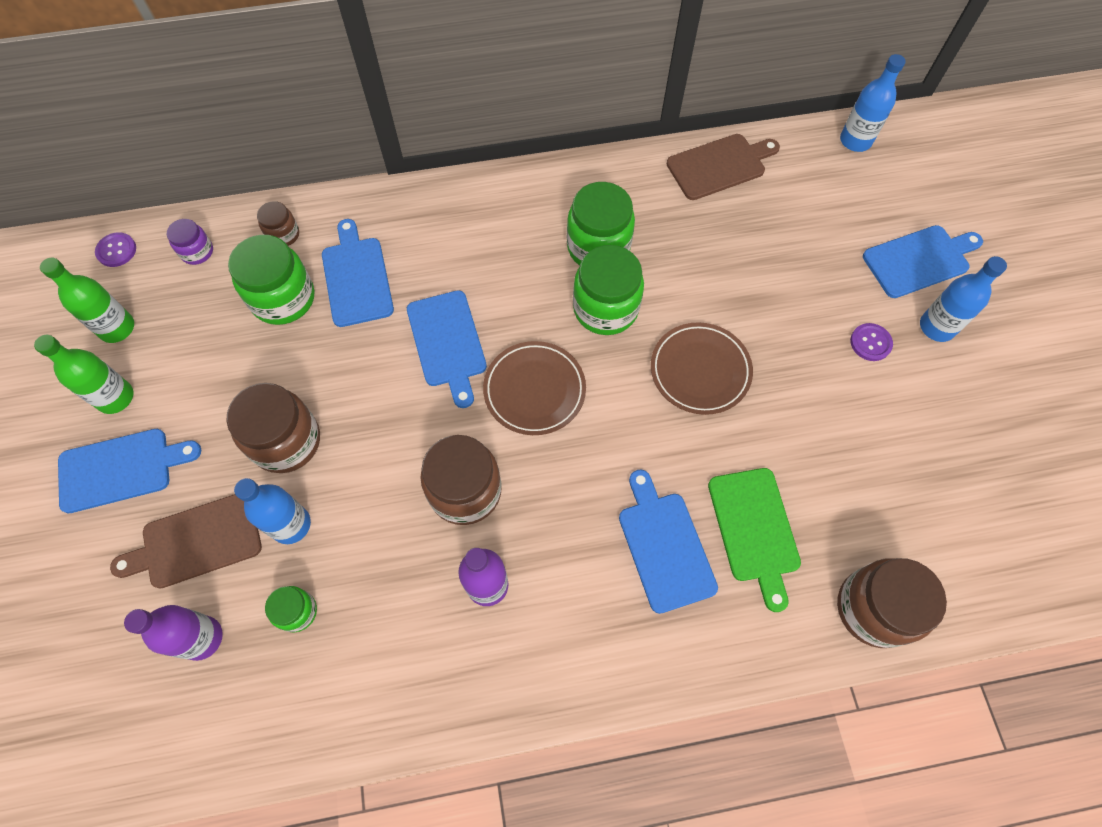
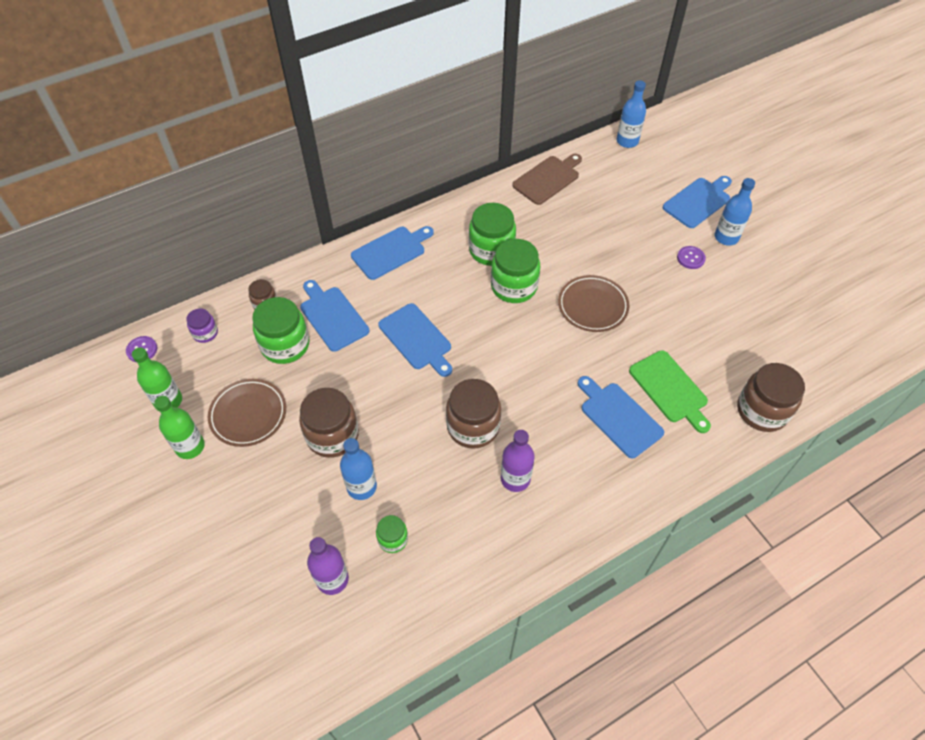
camera: 20 degrees left, 10 degrees down
blue cutting board [58,429,201,513] -> blue cutting board moved to [351,226,434,280]
brown cutting board [110,494,262,588] -> none
brown plate [483,341,586,435] -> brown plate moved to [208,379,286,447]

